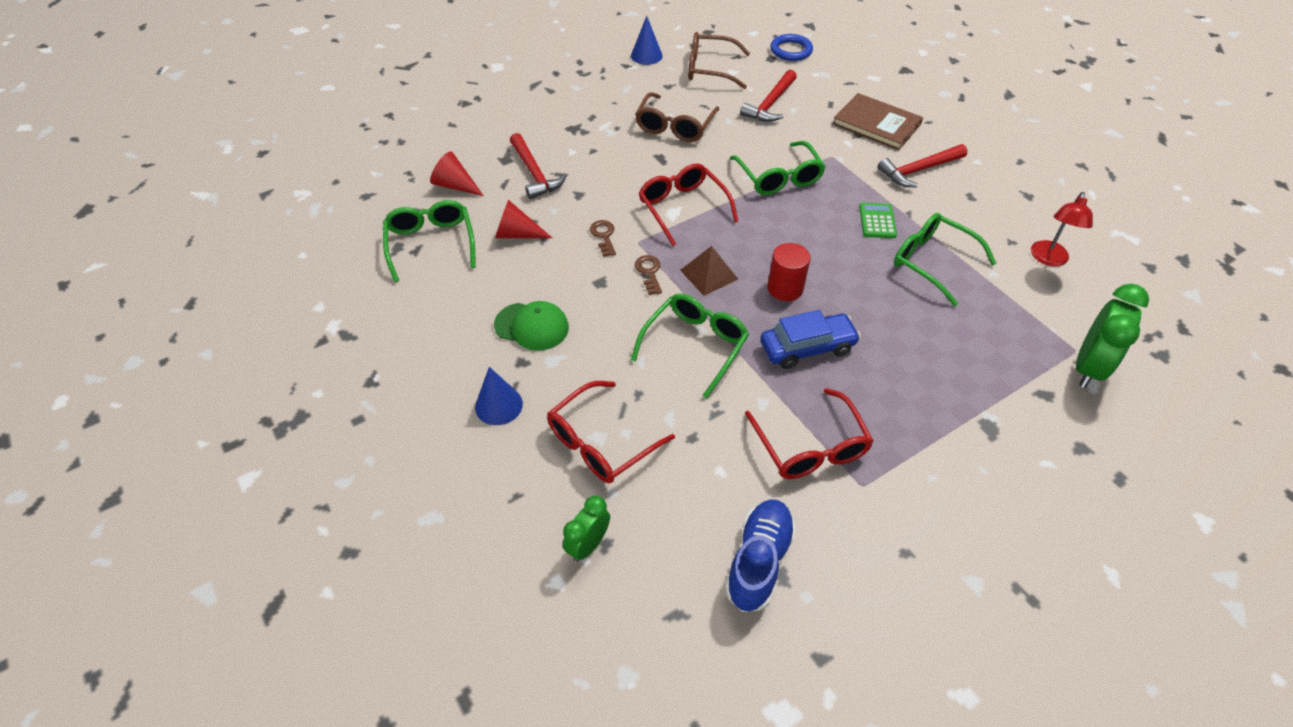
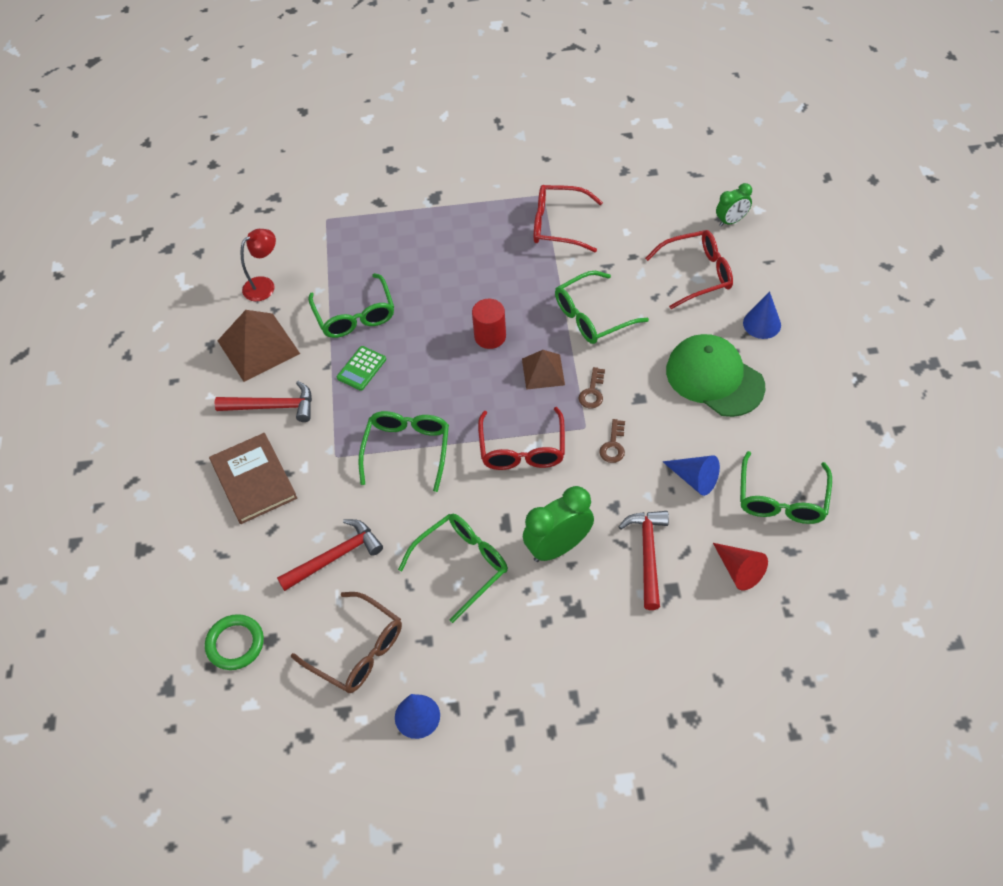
camera: 150 degrees left, 5 degrees up
green cap [494,301,569,351] -> green cap [666,334,765,417], size x1.55
red cone [495,200,552,238] -> blue cone [662,455,720,496]
brown glasses [635,92,719,142] -> green glasses [398,514,508,623]
blue shoe [725,499,796,612] -> none
red glasses [745,388,874,479] -> red glasses turned 90 degrees counterclockwise [534,185,603,252]
blue car [760,310,861,369] -> none
blue ring [770,34,813,61] -> green ring [205,614,264,670]
green clock [1076,284,1149,388] -> green clock moved to [523,486,594,562]
none -> brown pyramid [218,310,300,382]

